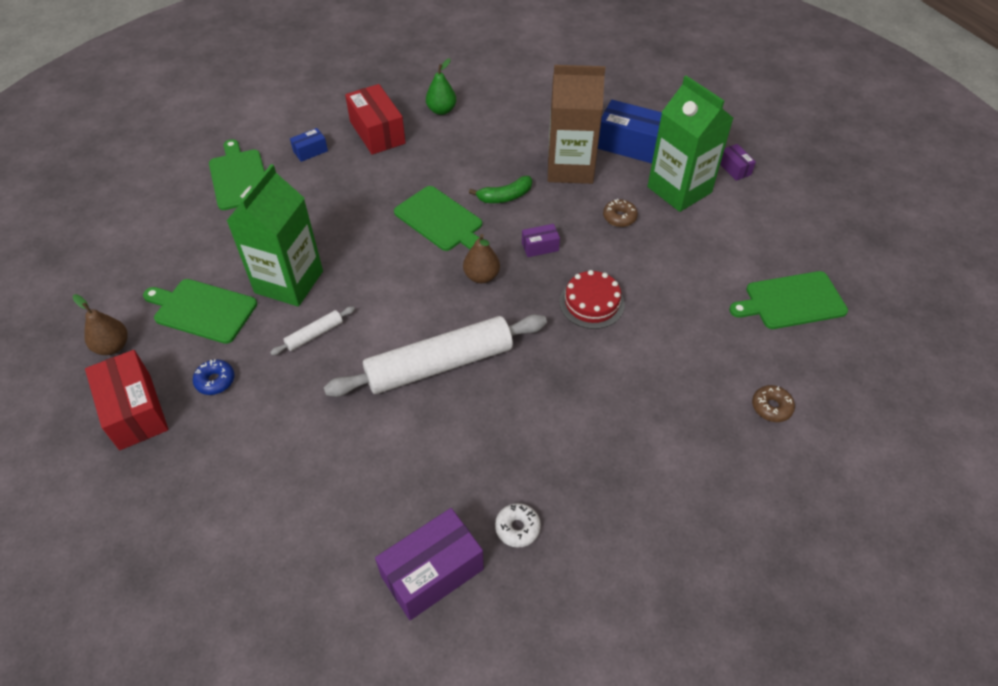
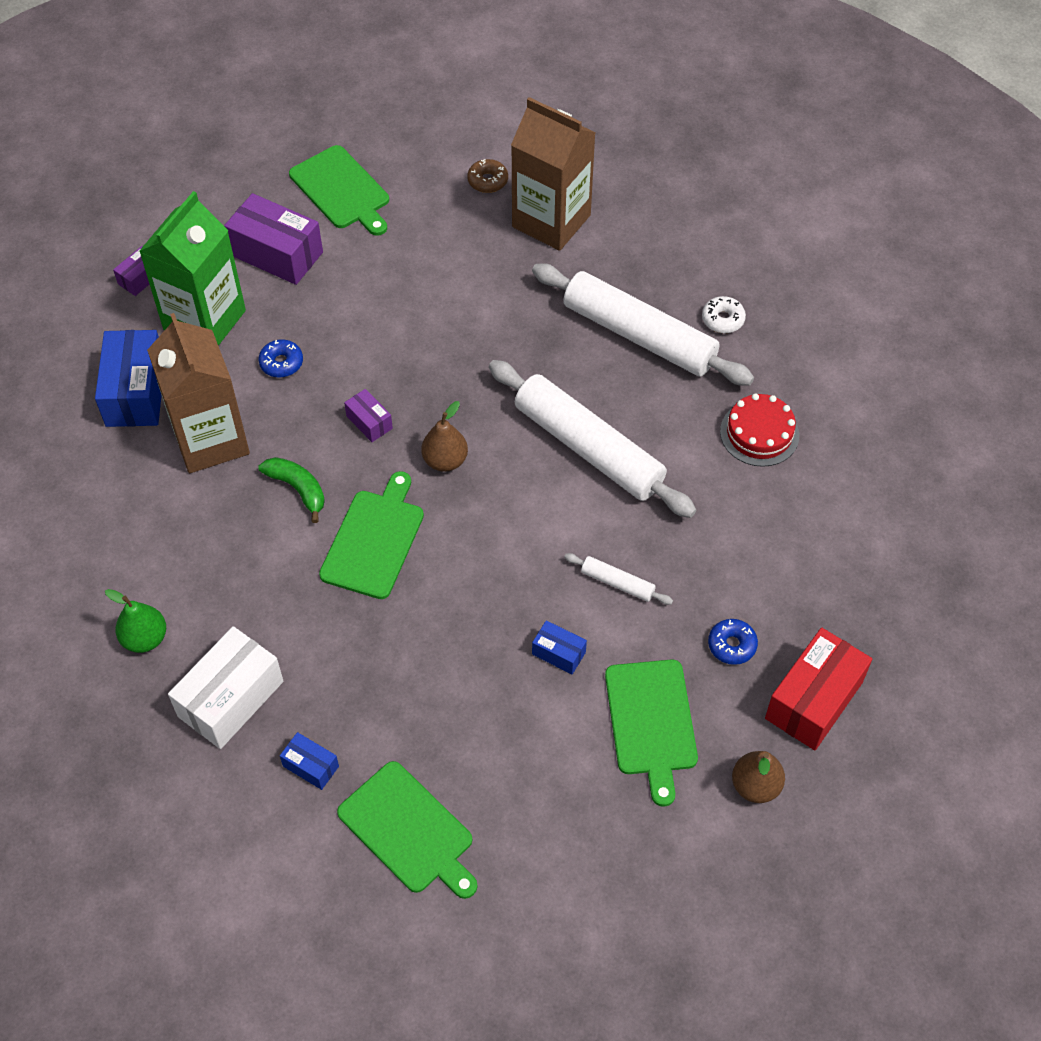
camera: 115 degrees left, 5 degrees up
green cutting board [209,139,265,210] -> green cutting board turned 90 degrees counterclockwise [337,761,478,899]
green carton [227,164,323,307] -> blue box [532,620,587,674]
red box [345,84,406,155] -> white box [168,626,283,749]
purple box [375,508,484,620] -> purple box moved to [224,193,323,285]
red cake [560,270,625,329] -> red cake moved to [720,393,799,467]
brown donut [603,199,638,227] -> blue donut [258,339,303,378]
none -> brown carton [511,97,596,251]
none -> white rolling pin [532,263,754,386]

